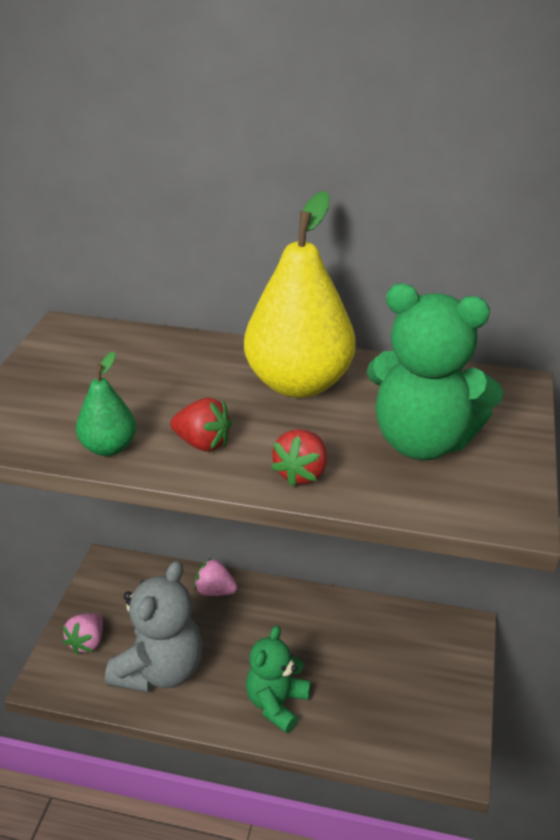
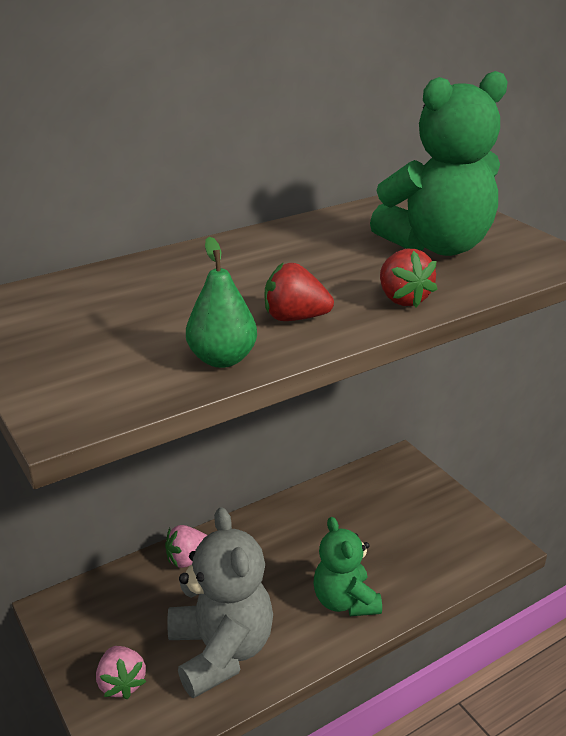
camera: 45 degrees left, 5 degrees down
red strawberry [170,398,232,452] -> red strawberry turned 150 degrees counterclockwise [265,263,334,321]
yellow pear [244,191,356,398] -> none

